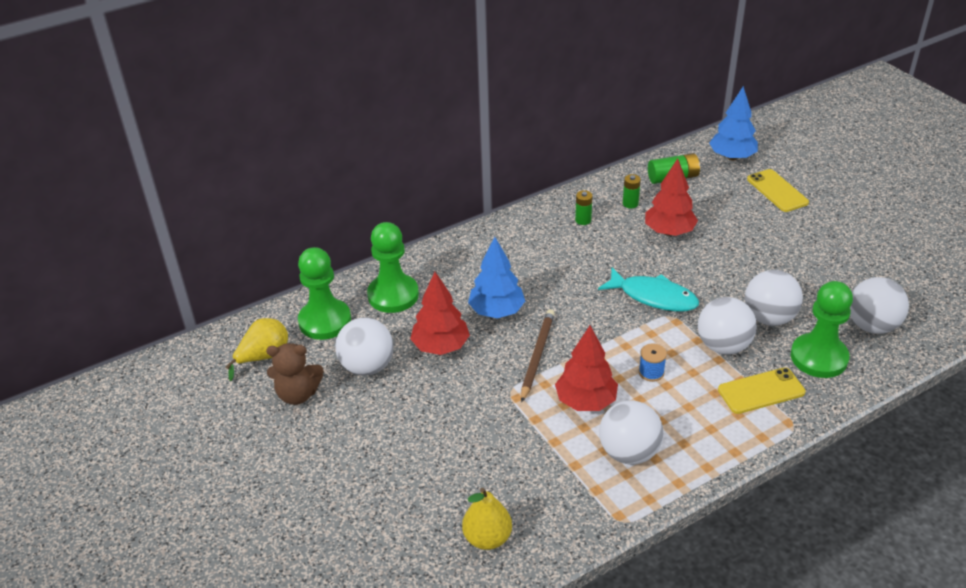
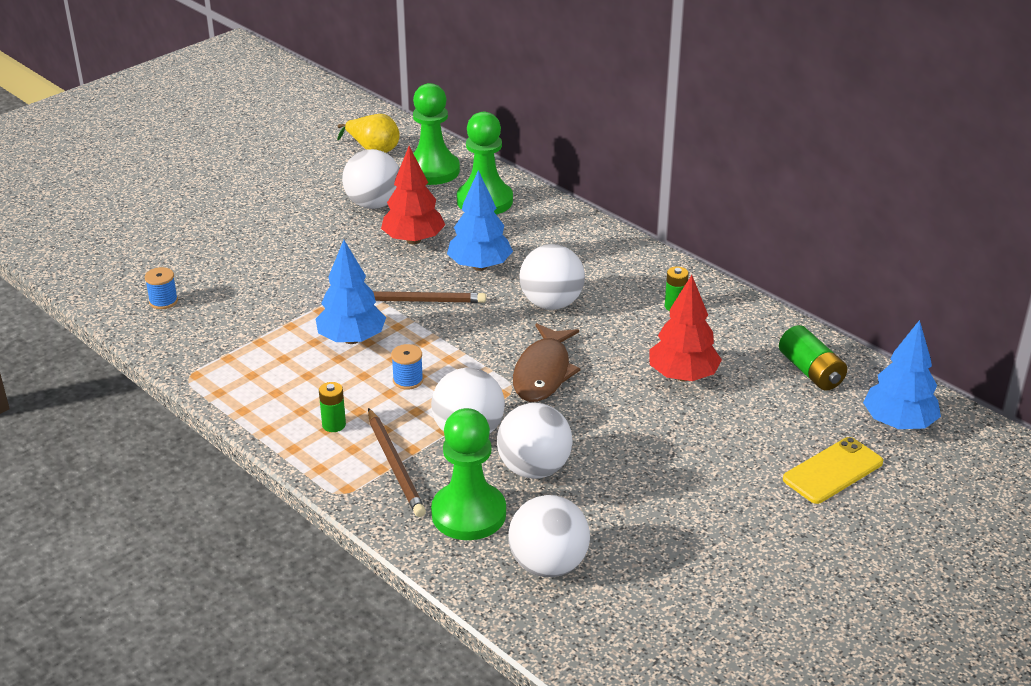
camera: 75 degrees right, 5 degrees down
brown teddy bear [266,343,323,405] -> none
yellow pear [462,487,512,550] -> blue spool [145,267,178,309]
red tree [555,325,618,411] -> blue tree [316,240,386,344]
turquoise fish [598,268,699,312] -> brown fish [513,323,581,402]
white ball [599,400,663,465] -> white ball moved to [519,244,585,310]
green battery [623,174,641,208] -> green battery moved to [319,382,346,432]
yellow phone [718,368,806,414] -> brown pencil [368,408,426,517]

